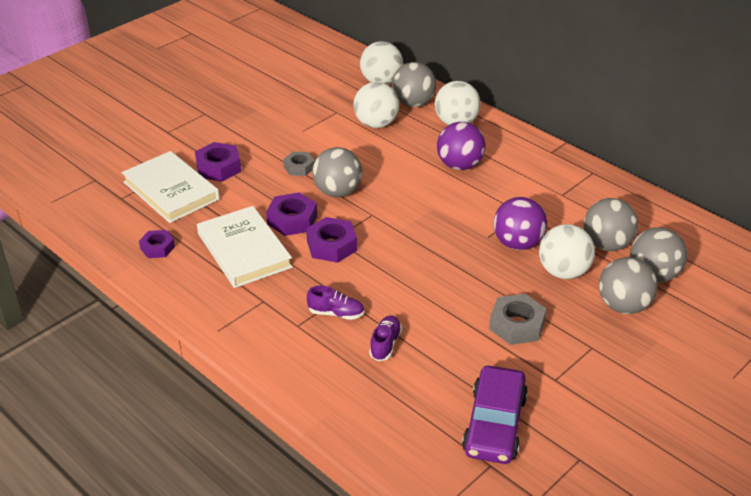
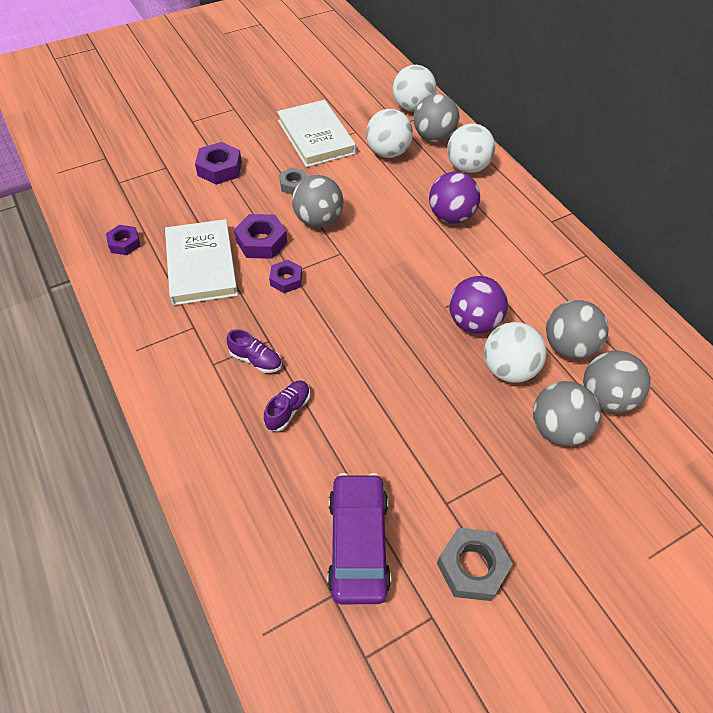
camera: 15 degrees right, 15 degrees up
white book [122,151,220,223] -> white book moved to [277,100,356,167]
purple nut [306,217,357,263] -> purple nut [269,260,302,293], size x0.65
purple car [462,365,528,464] -> purple car turned 150 degrees clockwise [327,473,391,604]
grey nut [489,294,546,345] -> grey nut moved to [437,528,513,601]

